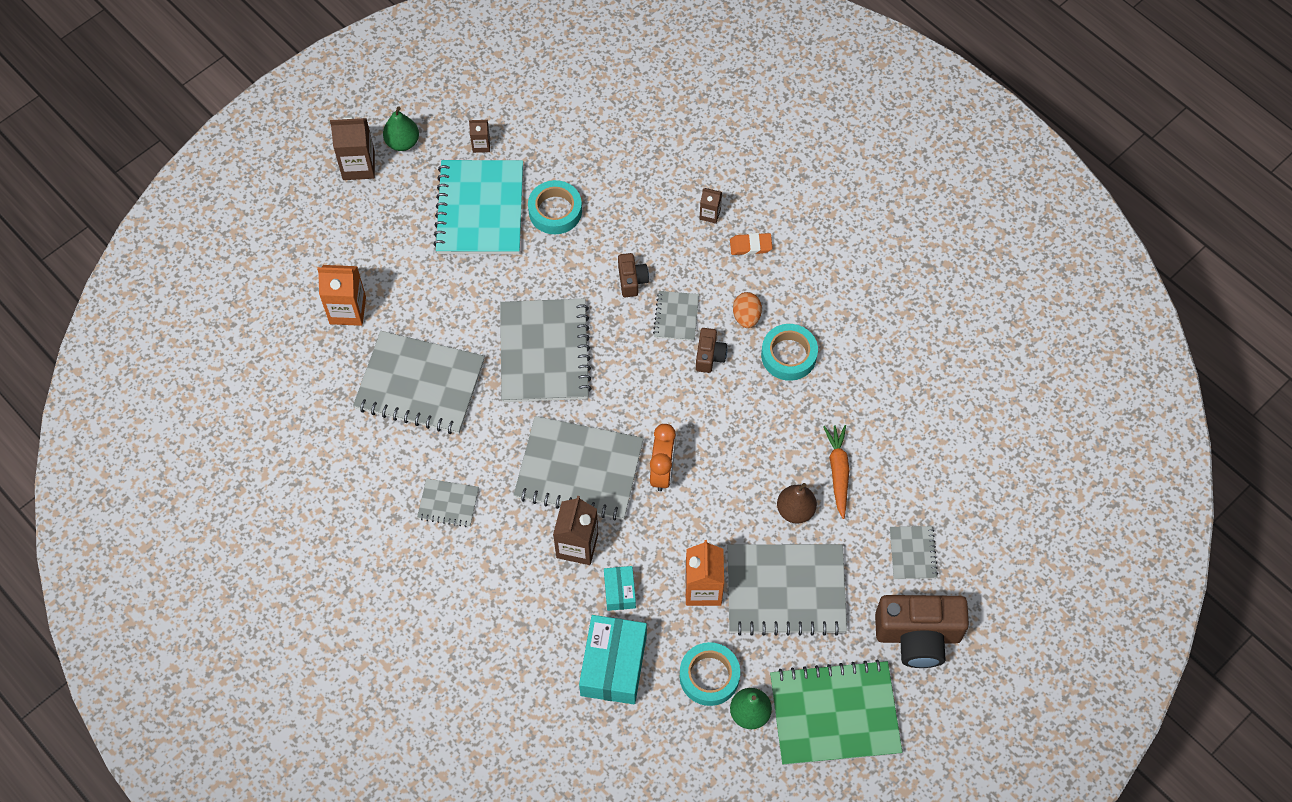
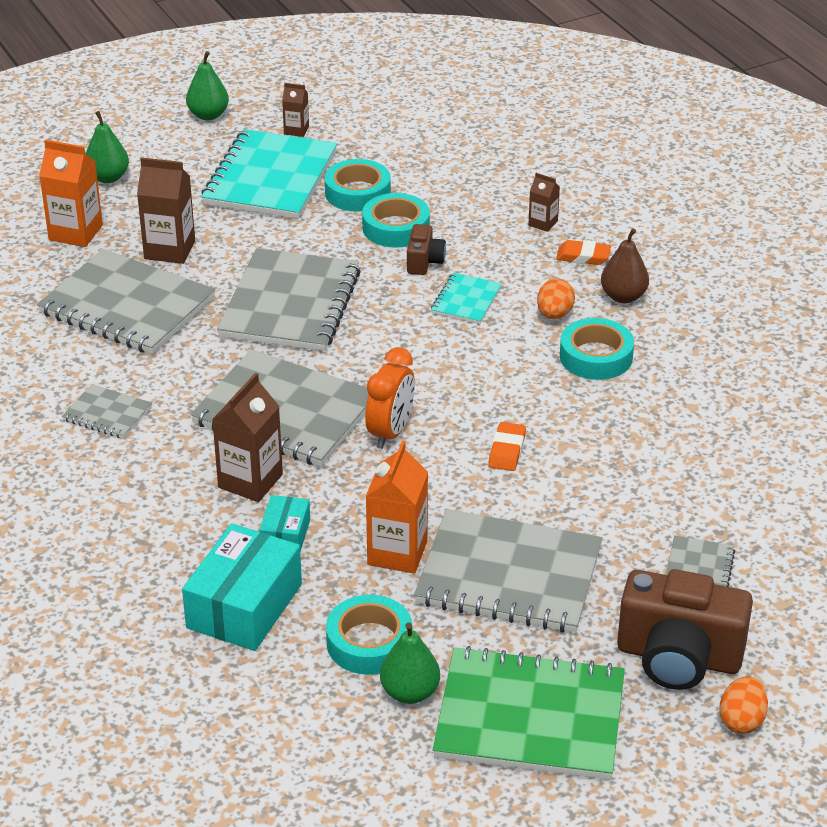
camera: 15 degrees right, 25 degrees down
brown carton [330,116,375,180] -> brown carton moved to [137,157,195,264]
grey notebook [653,291,699,341] -> turquoise notebook [431,273,502,324]
brown camera [696,328,728,373] -> none
brown pear [777,483,817,524] -> brown pear moved to [601,228,649,303]
orange carrot [823,425,850,519] -> none
none -> green pear [86,111,129,183]
none -> turquoise tape [362,193,430,248]
none -> orange eraser [488,422,526,471]
none -> orange egg [719,676,768,734]

